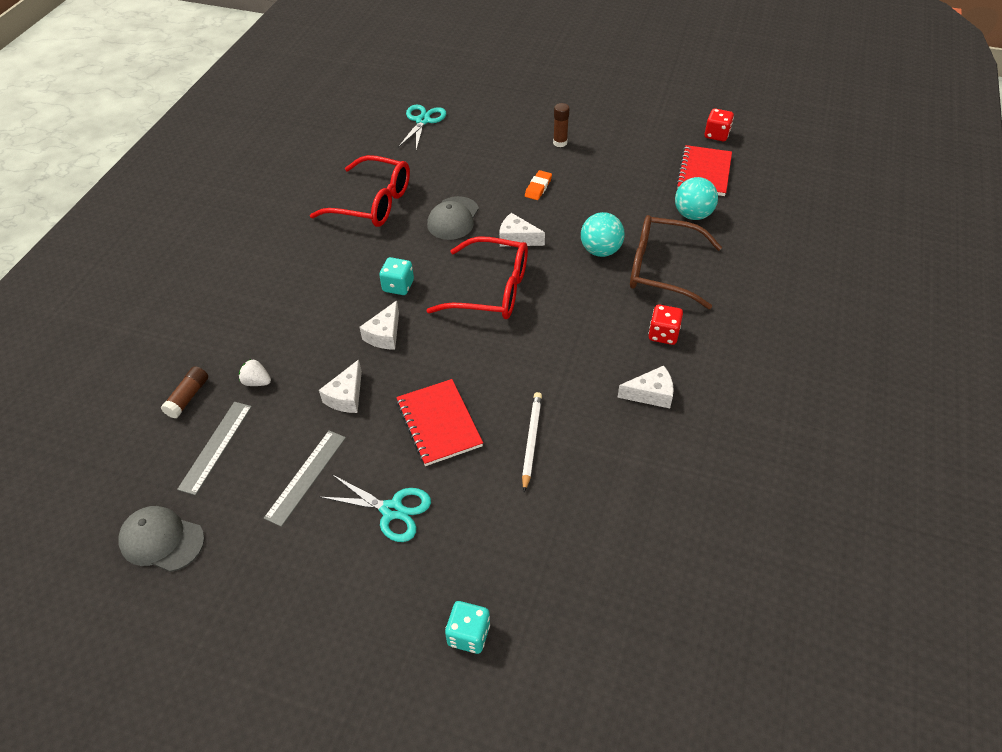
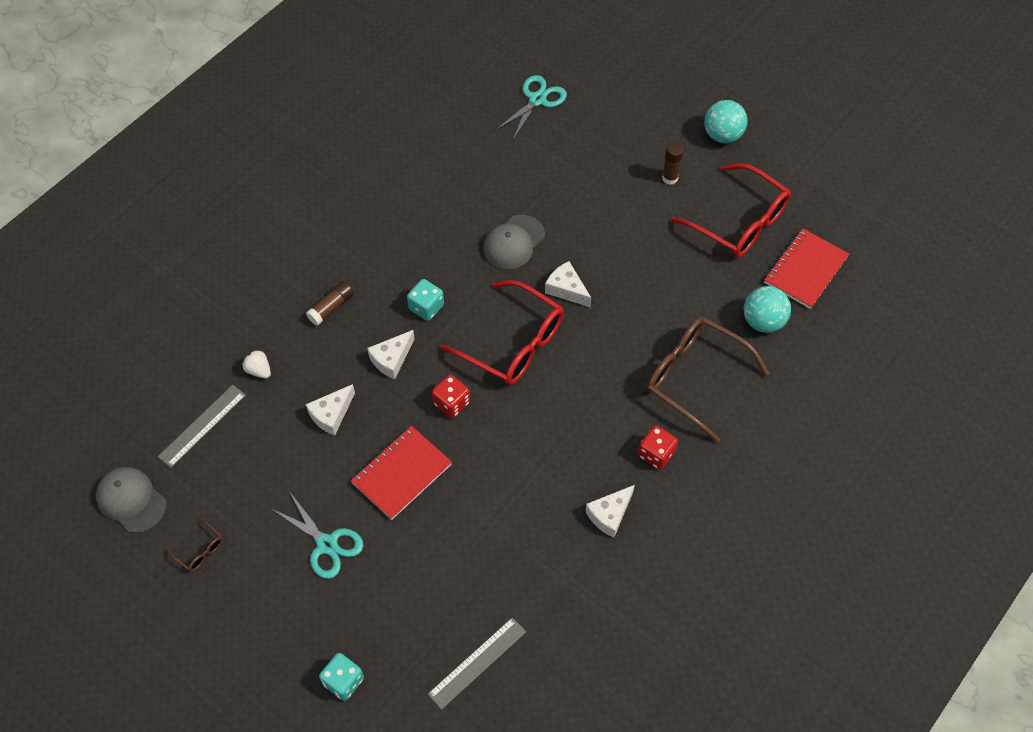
camera: 20 degrees right, 10 degrees up
brown glue stick [161,366,208,418] -> brown glue stick moved to [306,281,354,326]
grey ruler [264,430,346,527] -> grey ruler moved to [428,617,526,710]
red glasses [310,155,410,227] -> red glasses moved to [671,163,791,258]
red notebook [396,379,483,466] -> red notebook turned 45 degrees clockwise [351,426,452,520]
white pencil [522,392,542,492] -> none
orange eraser [525,170,552,200] -> none
turquoise ball [581,212,624,257] -> turquoise ball moved to [704,100,748,143]
white cheese [617,365,674,408] -> white cheese turned 120 degrees clockwise [585,485,635,538]
red dice [705,108,734,141] -> red dice moved to [432,375,470,418]
none -> brown glasses [166,519,223,571]

